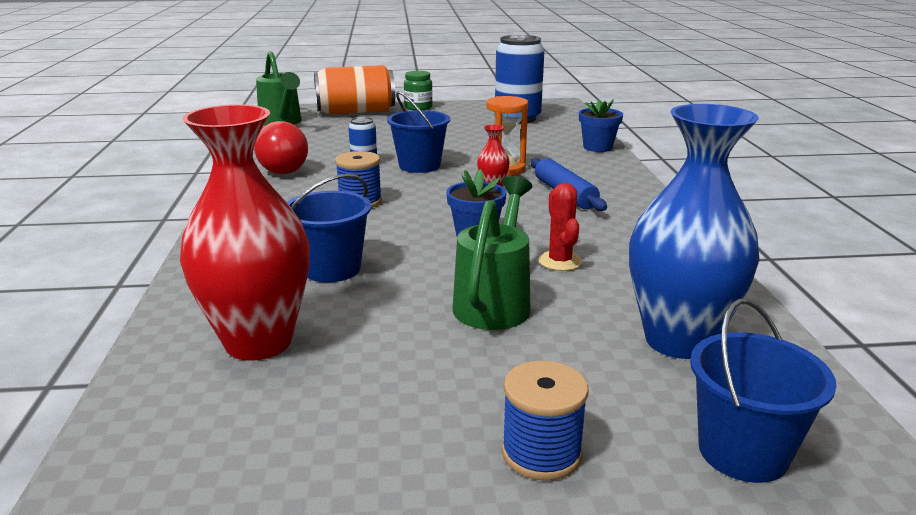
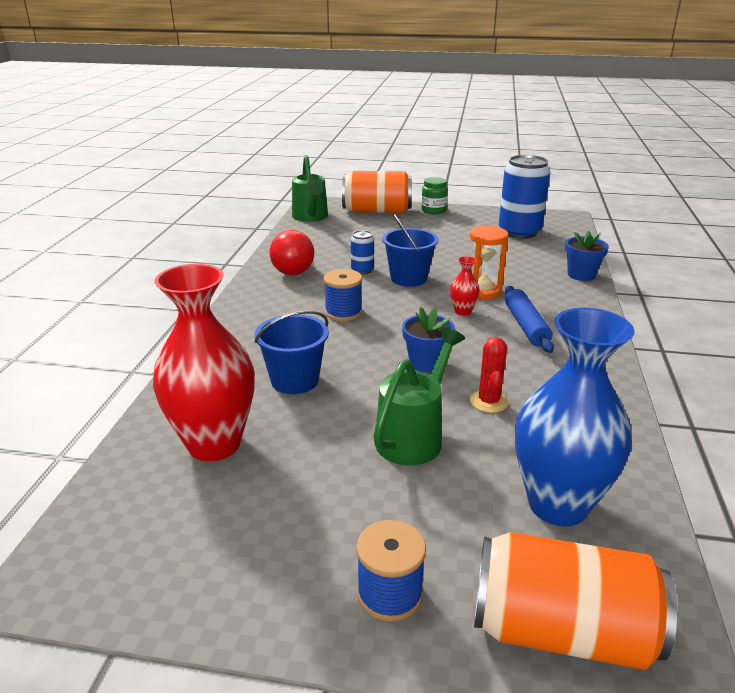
camera: 15 degrees right, 5 degrees up
blue bucket [690,299,837,483] -> orange can [474,532,677,670]

